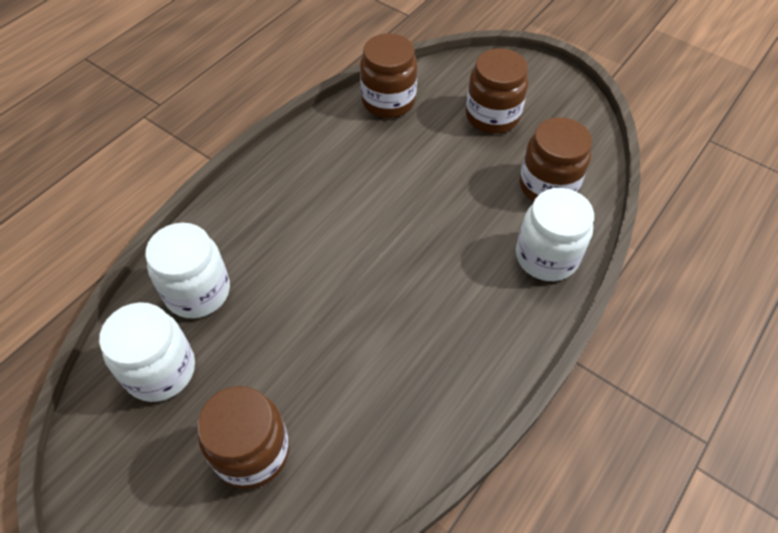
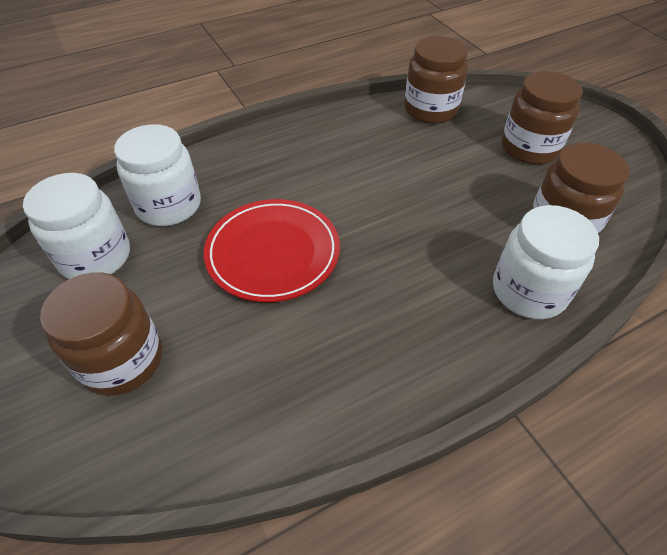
camera: 25 degrees right, 5 degrees down
none -> red plate [204,199,340,302]

